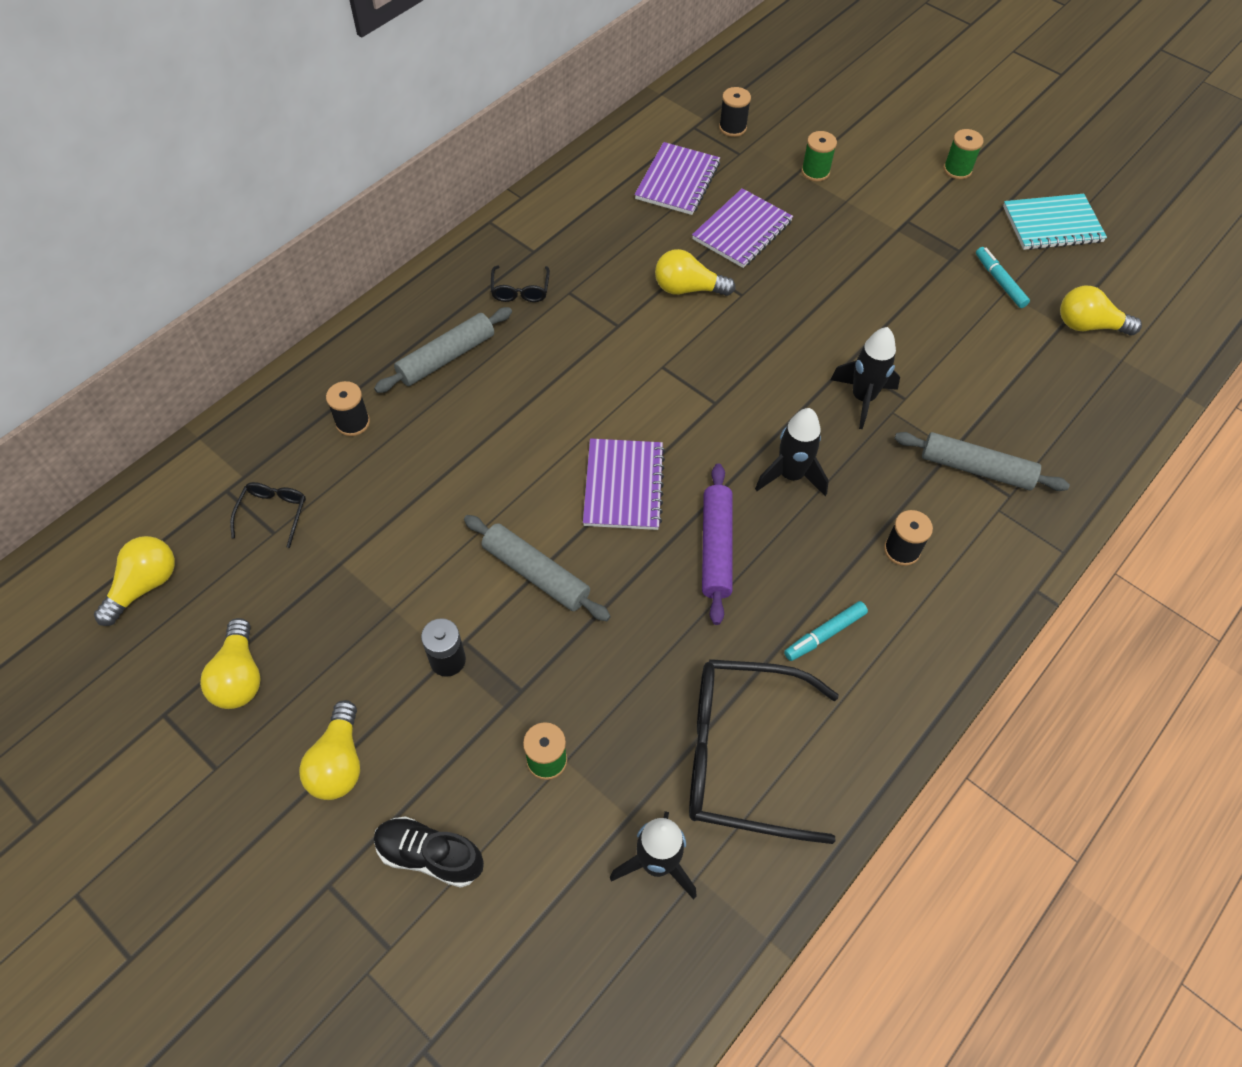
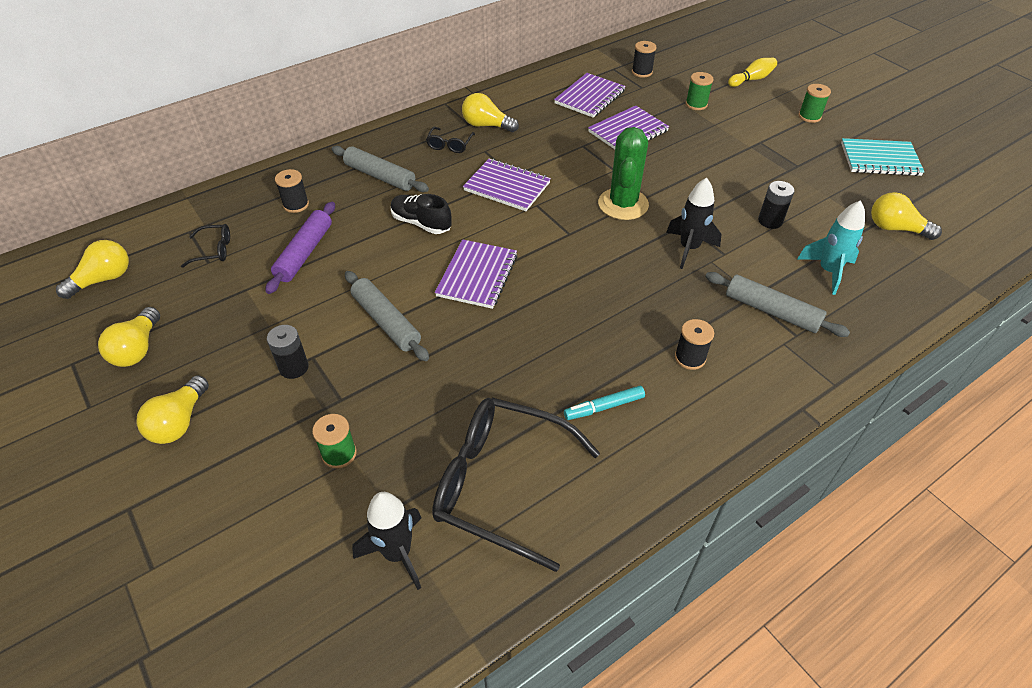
camera: 15 degrees right, 10 degrees down
black glasses [230,482,306,548] -> black glasses turned 60 degrees clockwise [181,224,230,268]
grey rolling pin [374,307,512,393] -> grey rolling pin turned 60 degrees clockwise [331,146,429,192]
black shoe [374,816,484,888] -> black shoe moved to [391,194,452,234]
yellow light bulb [655,249,735,296] -> yellow light bulb moved to [462,93,519,132]
purple rolling pin [702,464,733,625] -> purple rolling pin moved to [266,202,335,294]
black rocket [755,408,829,496] -> none
turquoise marker [976,247,1030,308] -> none
none -> purple notebook [463,159,551,211]
none -> green cactus [598,127,649,220]
none -> yellow bowling pin [728,58,777,87]
none -> black battery [758,181,794,229]
none -> turquoise rocket [797,200,865,295]

